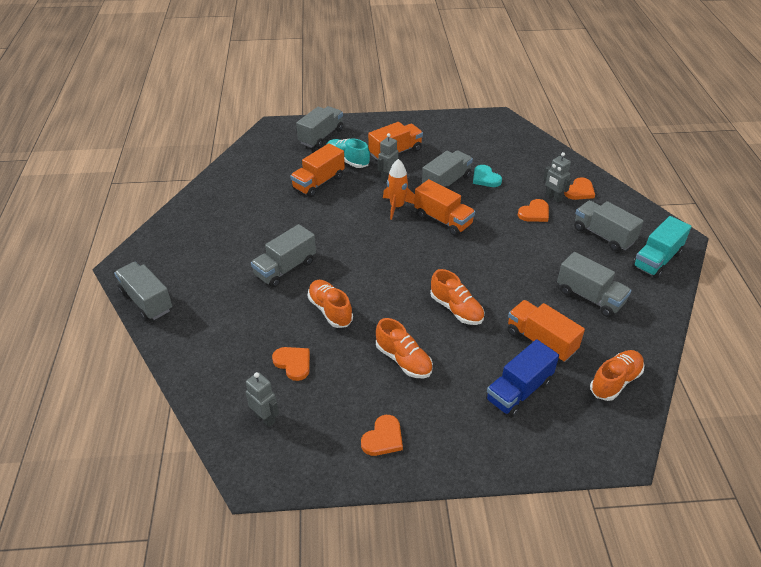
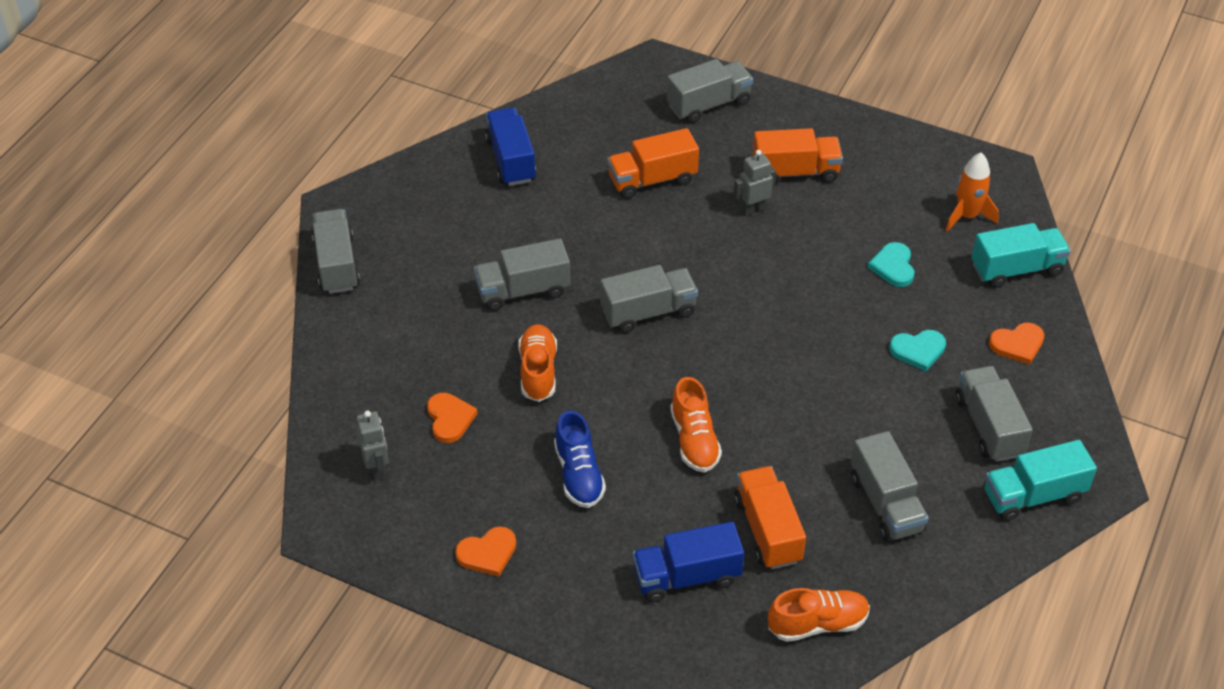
camera: 30 degrees right, 5 degrees up
turquoise shoe [326,139,370,168] -> none
orange shoe [376,318,433,378] -> blue shoe [554,411,606,508]
orange rocket [383,159,415,220] -> orange rocket moved to [946,153,999,232]
orange truck [414,179,475,236] -> none
grey truck [422,150,473,189] -> grey truck moved to [600,265,698,333]
orange heart [518,199,549,222] -> turquoise heart [889,330,946,371]
grey robot [543,152,571,202] -> none
none -> blue truck [485,108,536,186]
none -> turquoise truck [971,223,1071,288]

